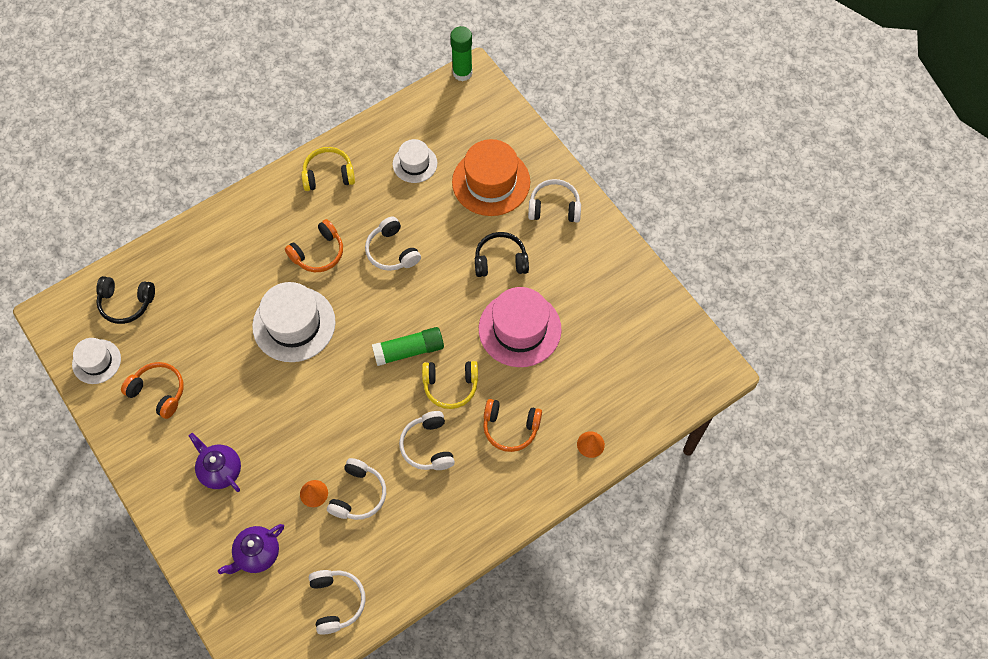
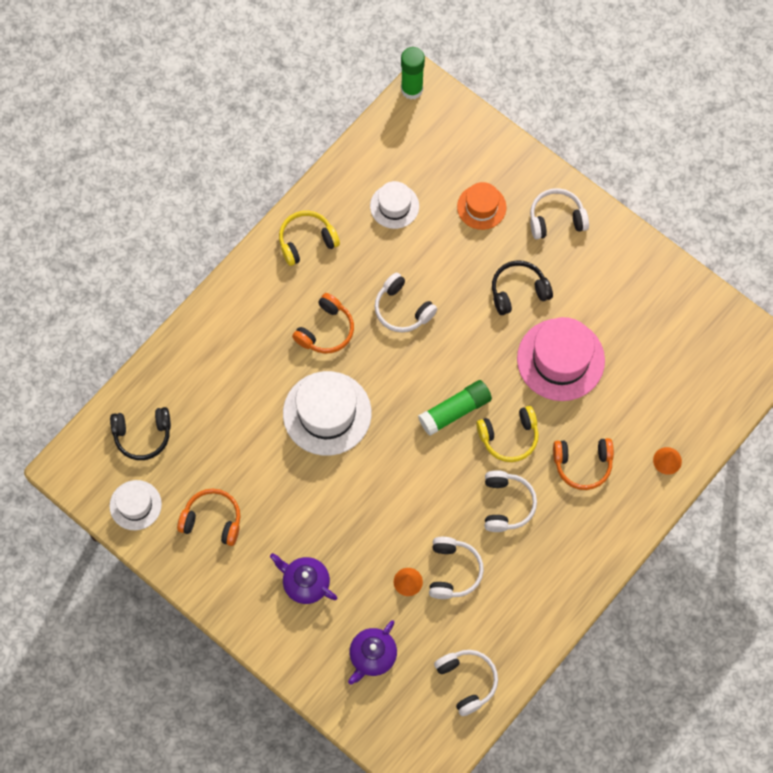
camera: 15 degrees left, 5 degrees up
white headphones [399,411,455,470] -> white headphones turned 150 degrees counterclockwise [485,470,537,532]
orange hat [452,139,530,216] -> orange hat [457,182,506,230], size x0.58

